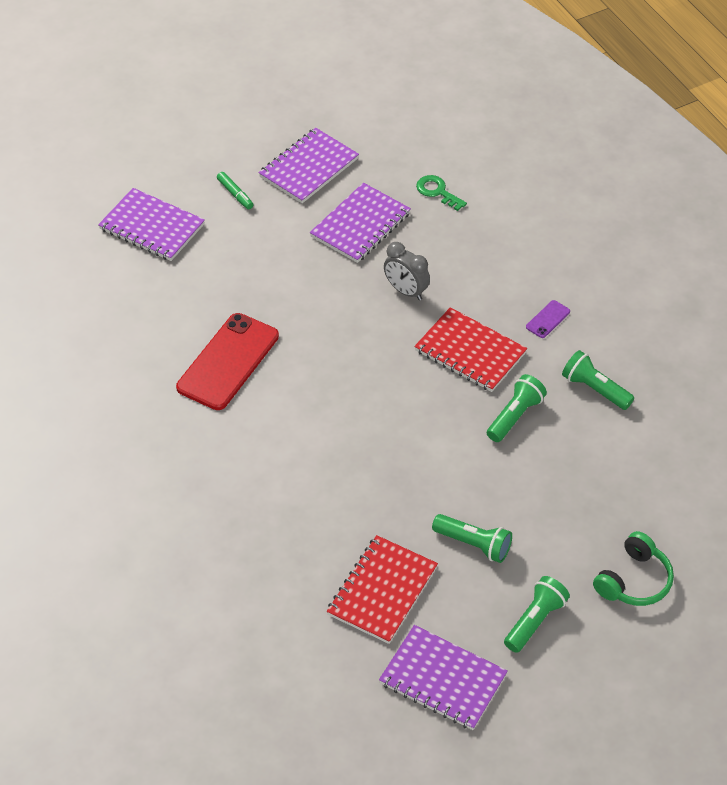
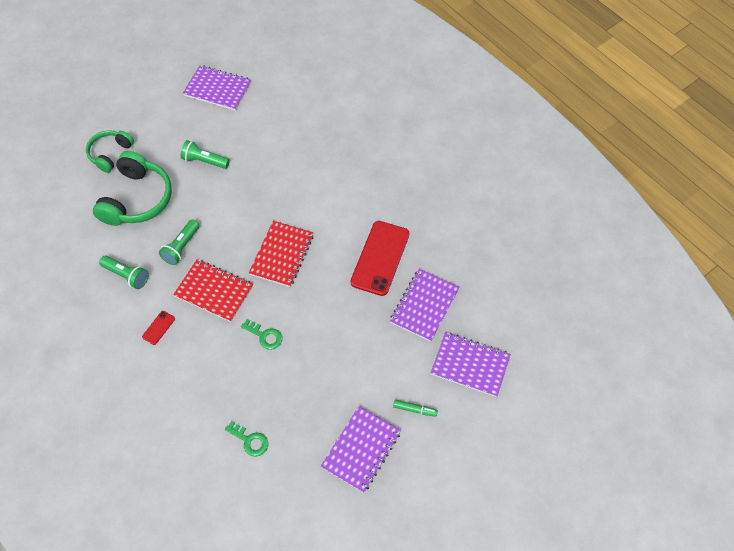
camera: 170 degrees right, 10 degrees up
green marker [217,172,254,209] -> green marker turned 150 degrees clockwise [393,400,438,417]
purple notebook [310,183,411,263] -> purple notebook moved to [390,269,460,342]
red notebook [327,535,438,644] -> red notebook moved to [249,221,313,287]
grey clock [384,242,430,300] -> green key [241,319,282,350]
green flashlight [504,576,570,653] -> none
purple phone [526,300,570,338] -> red phone [142,311,175,345]
none -> green headphones [93,151,172,226]

